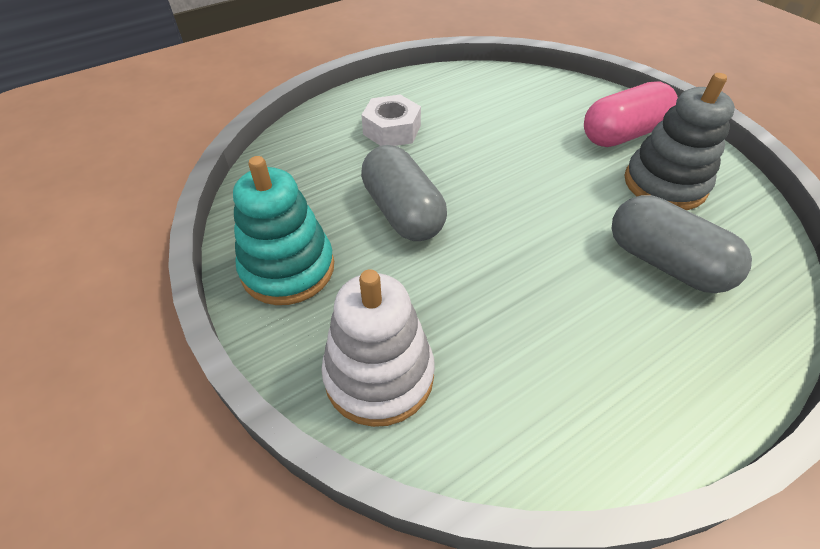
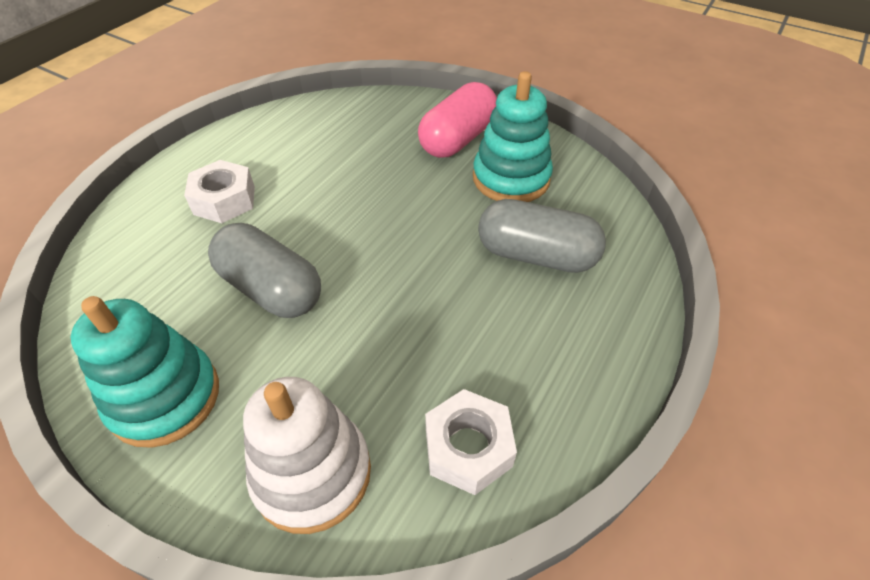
camera: 25 degrees left, 0 degrees up
grey stacking toy [625,73,735,210] -> turquoise stacking toy [473,71,553,202]
none -> white nut [425,389,517,495]

